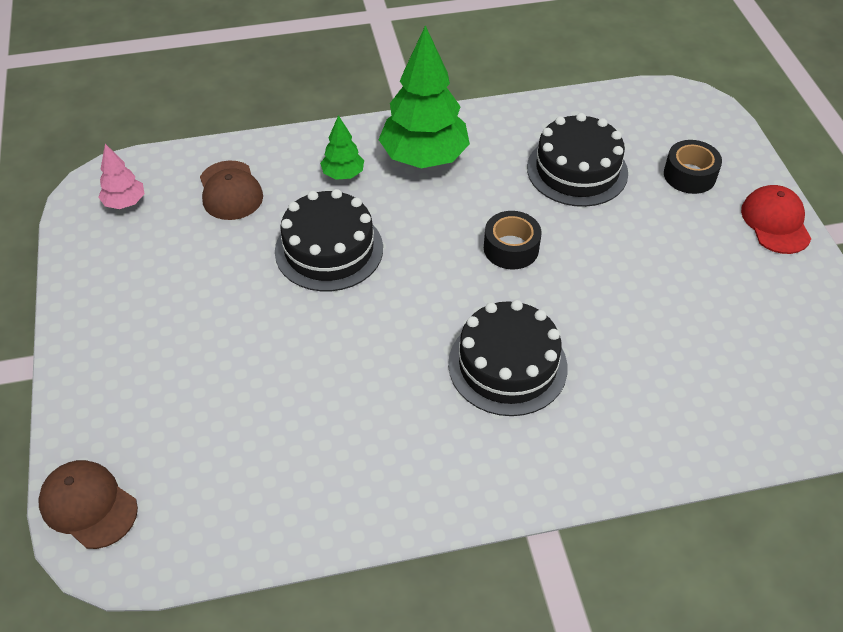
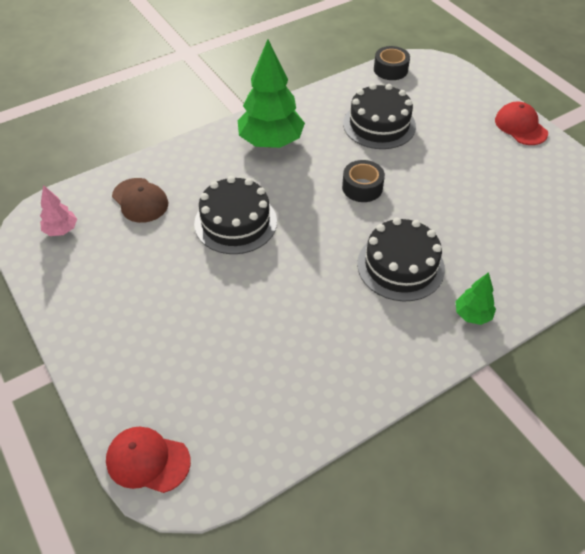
camera: 20 degrees left, 0 degrees up
brown cap [38,460,138,549] -> red cap [106,427,191,493]
green tree [320,115,364,180] -> green tree moved to [455,272,496,325]
black tape [664,140,722,194] -> black tape moved to [374,46,410,80]

